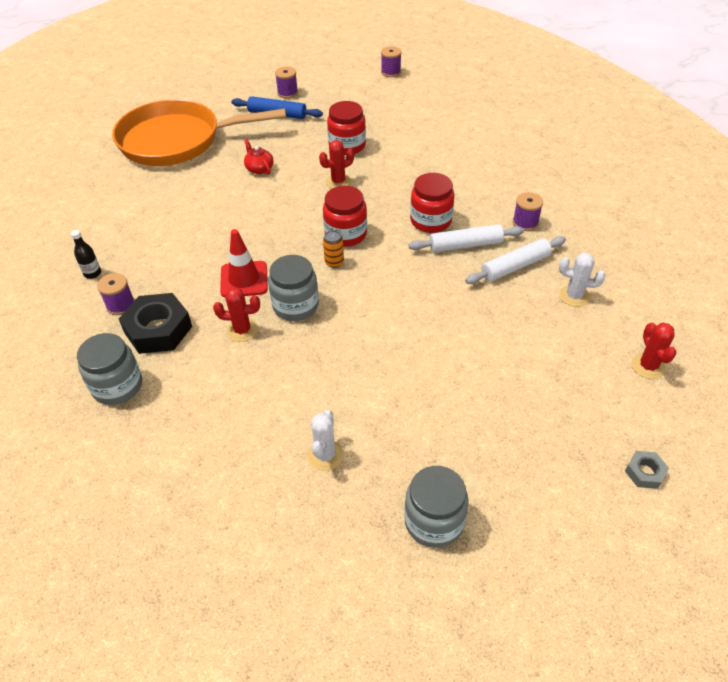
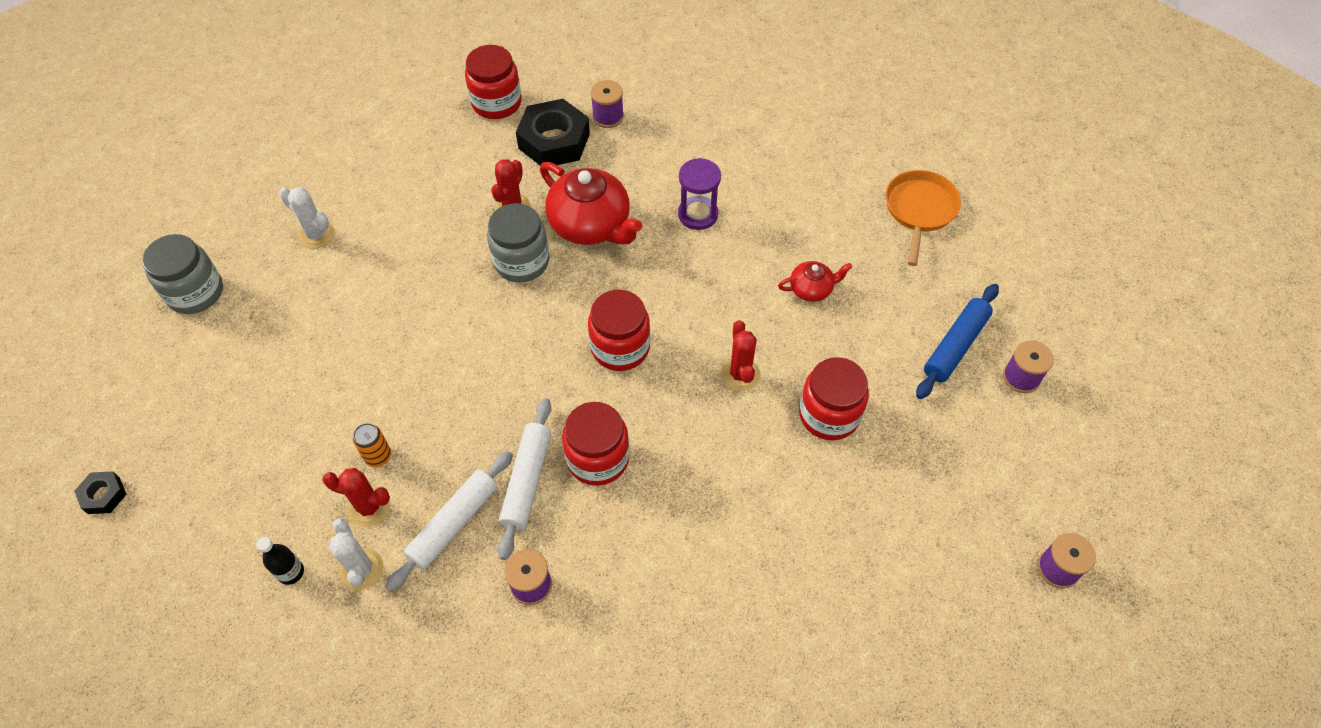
camera: 110 degrees right, 10 degrees up
black bottle [71,230,101,279] -> black bottle moved to [256,537,304,585]
grey jar [77,333,142,405] -> red jar [465,45,522,119]
orange pan [112,99,286,166] -> orange pan [886,170,961,266], size x0.49
red traffic cone [220,229,268,298] -> red teapot [540,162,642,245]
orange can [323,230,344,268] -> orange can moved to [353,423,391,467]
white rolling pin [465,236,566,284] -> white rolling pin turned 45 degrees clockwise [385,451,513,592]
white cactus [559,253,605,307] -> white cactus turned 60 degrees counterclockwise [329,518,384,590]
grey nut [625,451,669,489] -> black nut [74,471,127,514]
red cactus [631,323,676,379] -> red cactus moved to [322,468,390,527]
none -> purple hourglass [678,158,721,230]

